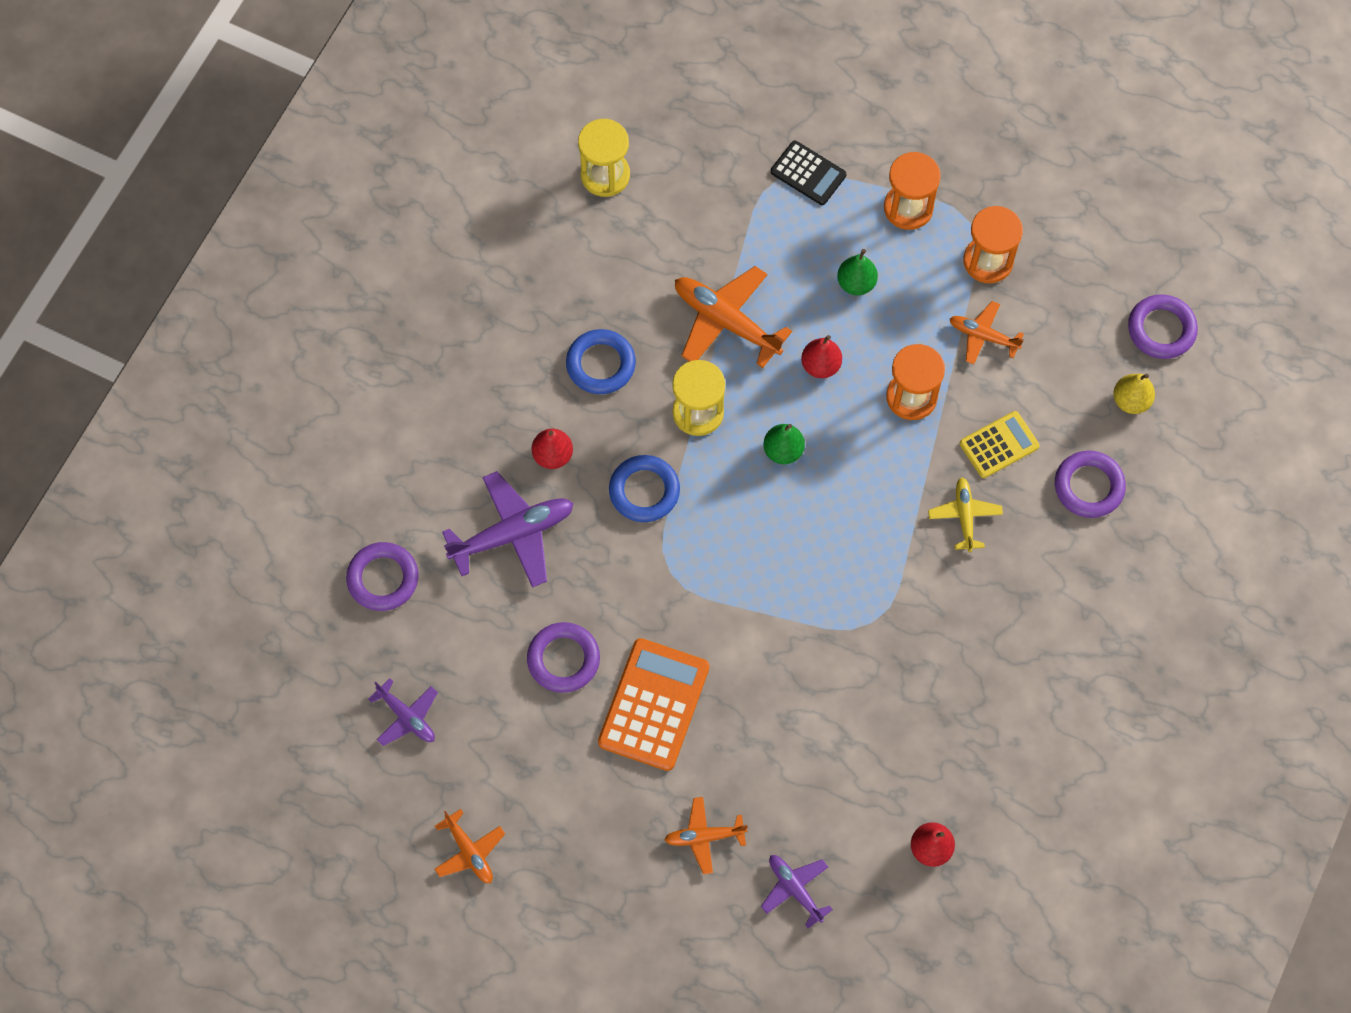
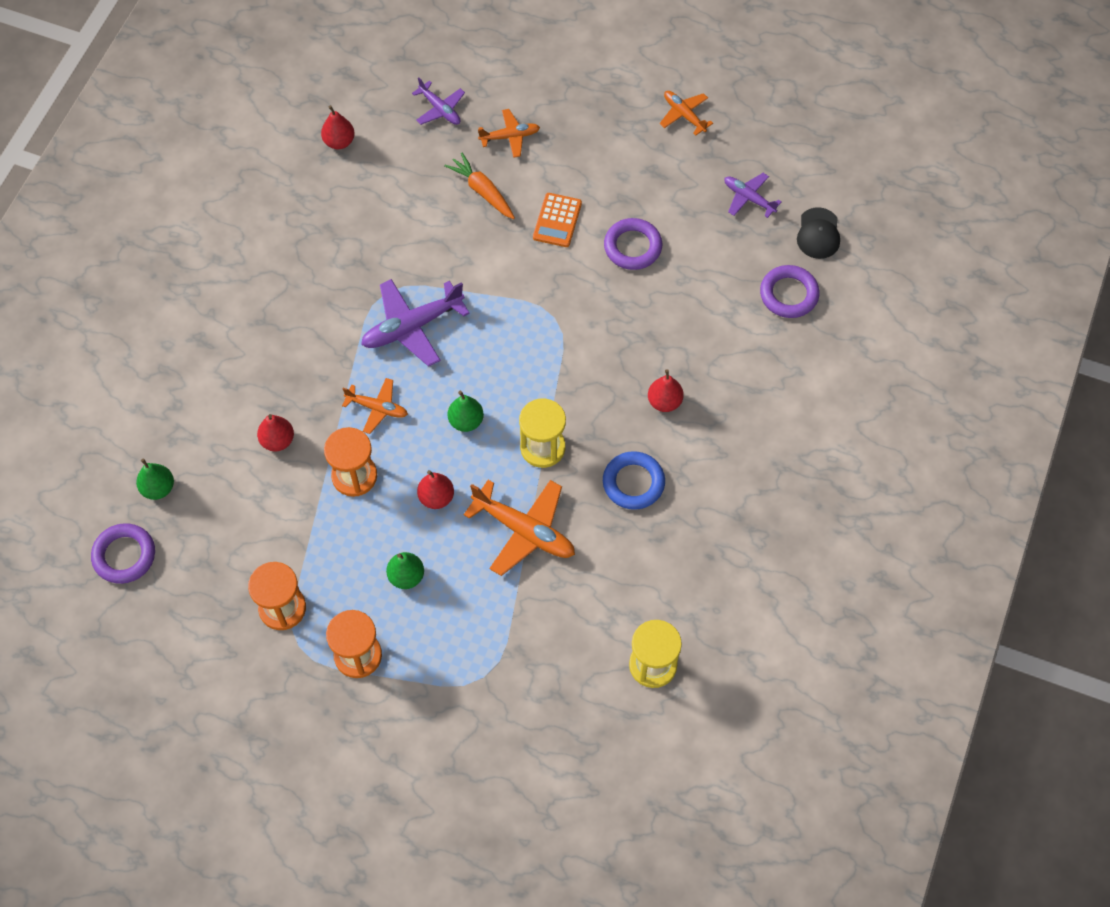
camera: 175 degrees right, 5 degrees down
purple plane [442,471,574,588] -> purple plane moved to [361,279,470,367]
orange calculator [598,638,710,771] -> orange calculator [533,193,582,247], size x0.60
blue ring [609,455,680,522] -> none
black calculator [771,141,847,205] -> none
yellow plane [928,477,1003,552] -> none
orange plane [950,301,1024,364] -> orange plane moved to [342,378,408,434]
yellow calculator [960,411,1039,478] -> red pear [257,414,294,451]
purple ring [1055,451,1126,518] -> none
yellow pear [1113,374,1155,414] -> green pear [136,458,174,500]
none -> orange carrot [444,153,515,219]
none -> black cap [797,207,840,259]

